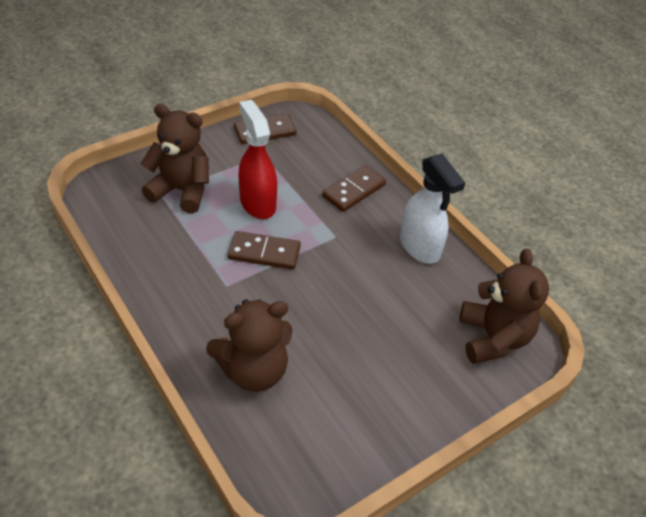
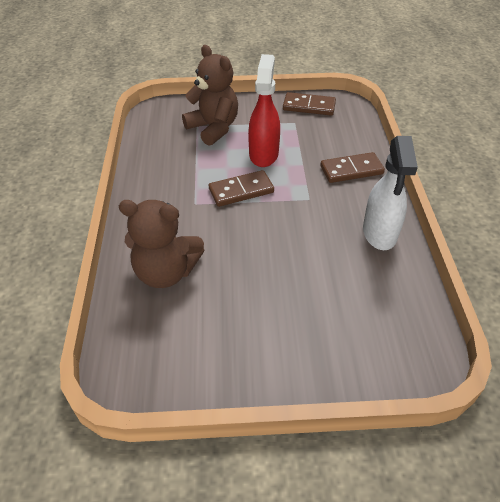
camera: 35 degrees right, 0 degrees up
brown domino [228,231,301,270] -> brown domino turned 60 degrees counterclockwise [209,170,274,207]
brown teddy bear [459,249,549,364] -> none

